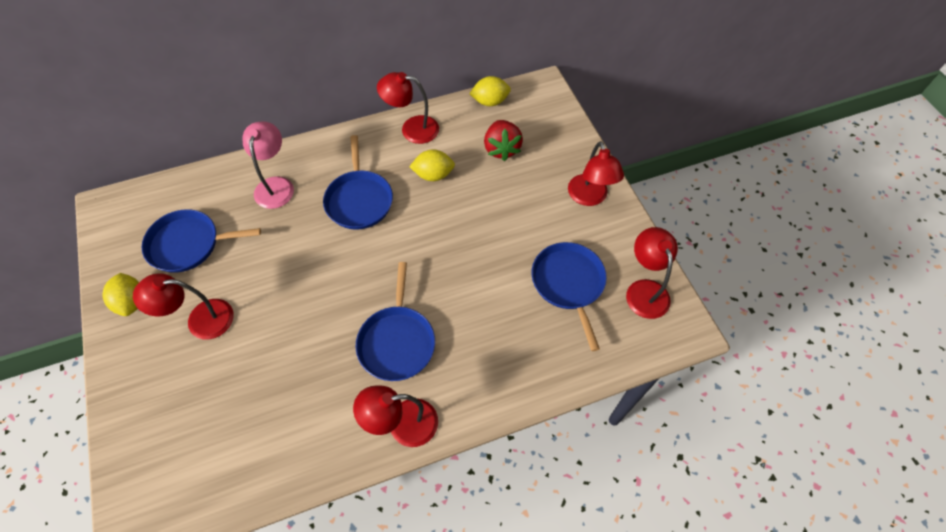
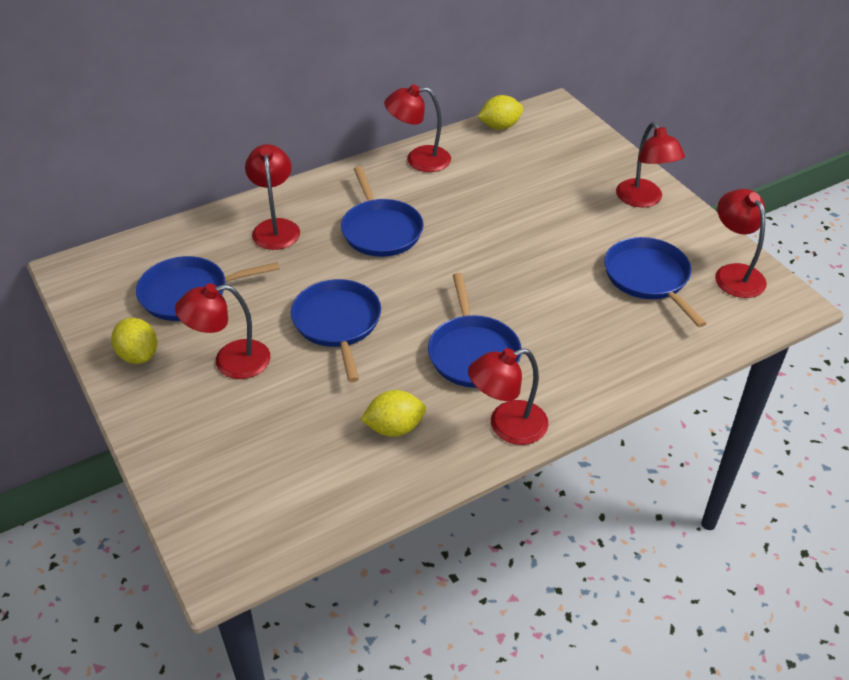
camera: 10 degrees left, 15 degrees down
pink lamp [242,121,294,209] -> red lamp [245,144,300,250]
yellow lemon [409,149,455,181] -> yellow lemon moved to [360,390,426,437]
red strawberry [484,120,523,161] -> none
none -> blue pan [291,279,381,382]

